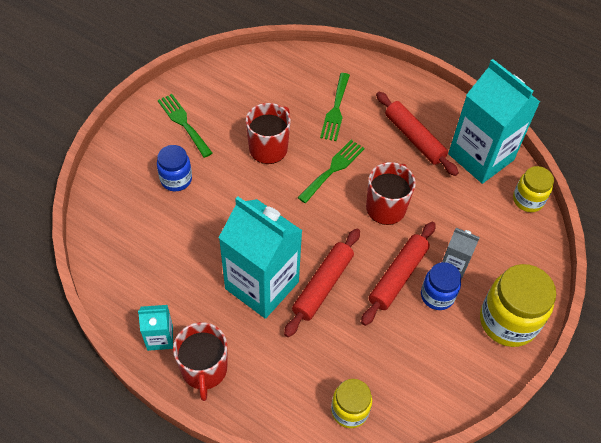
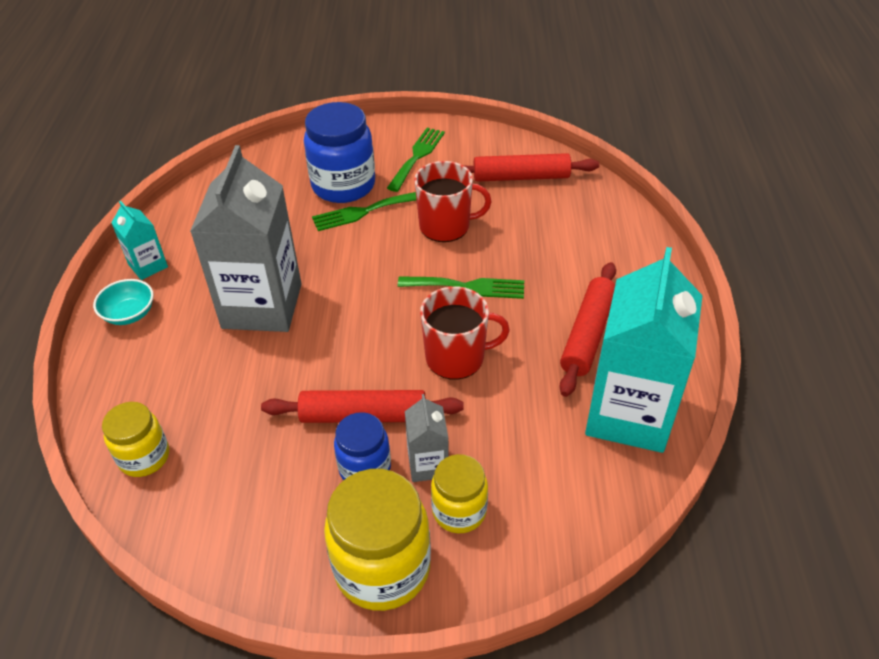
camera: 60 degrees right, 10 degrees down
blue jar [157,145,192,191] -> blue jar [304,102,375,203], size x1.68
red mug [173,322,227,401] -> turquoise bowl [93,279,154,325]
turquoise carton [219,196,303,319] -> grey carton [190,145,302,332]
red rolling pin [284,229,360,337] -> red rolling pin moved to [463,153,599,182]
green fork [320,73,350,141] -> green fork moved to [312,192,416,231]
yellow jar [513,166,554,212] -> yellow jar moved to [431,454,488,533]

